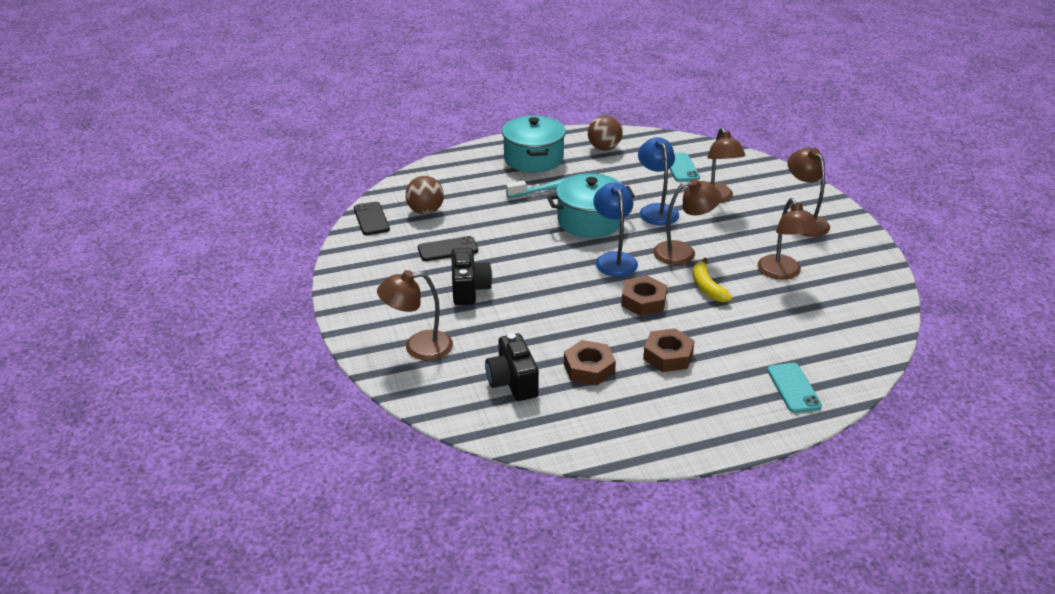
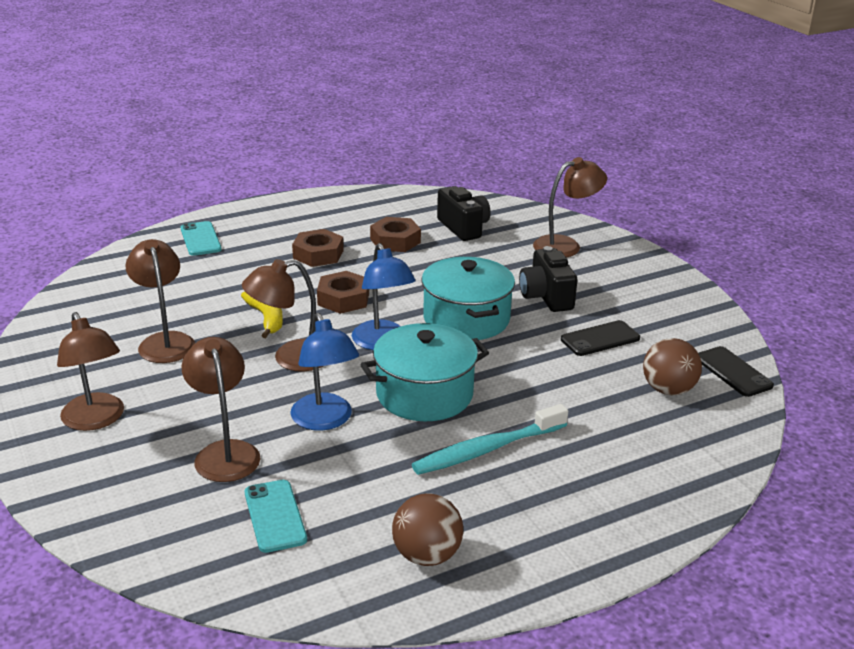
camera: 170 degrees right, 5 degrees down
turquoise pot [502,116,566,172] -> turquoise pot moved to [422,257,515,340]

